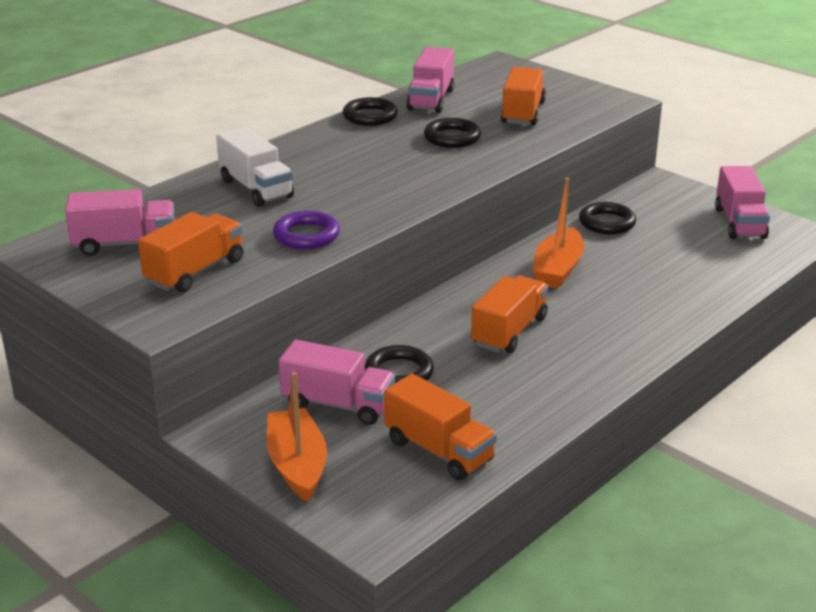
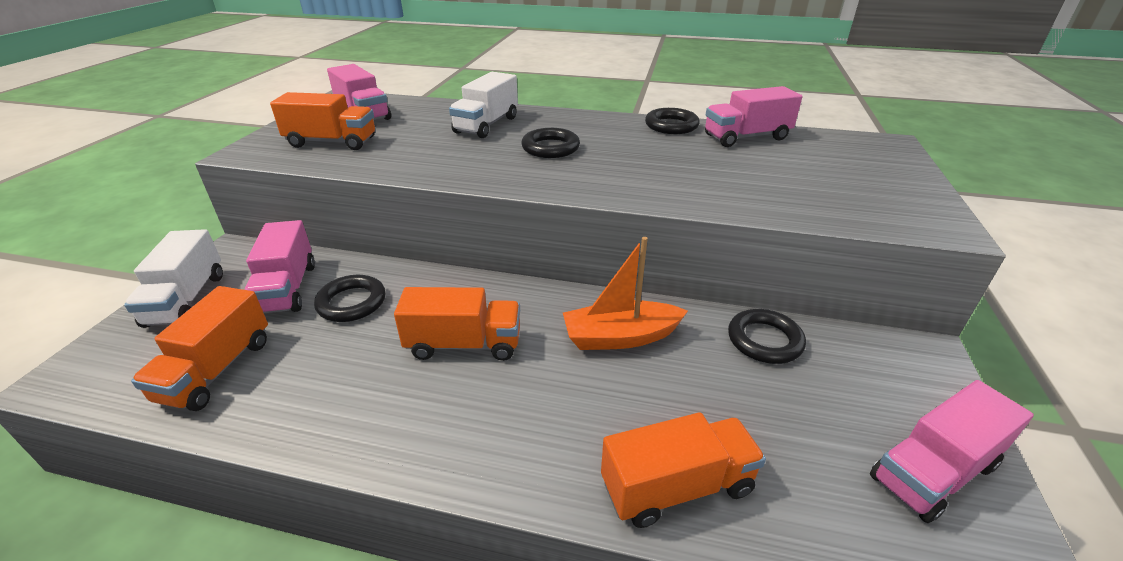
camera: 60 degrees right, 5 degrees up
orange boat [267,372,327,502] -> white truck [124,229,223,328]
purple ring [273,211,340,249] -> none
black ring [424,118,481,148] -> black ring moved to [521,128,580,158]
orange truck [501,67,546,125] -> orange truck moved to [601,412,766,528]

